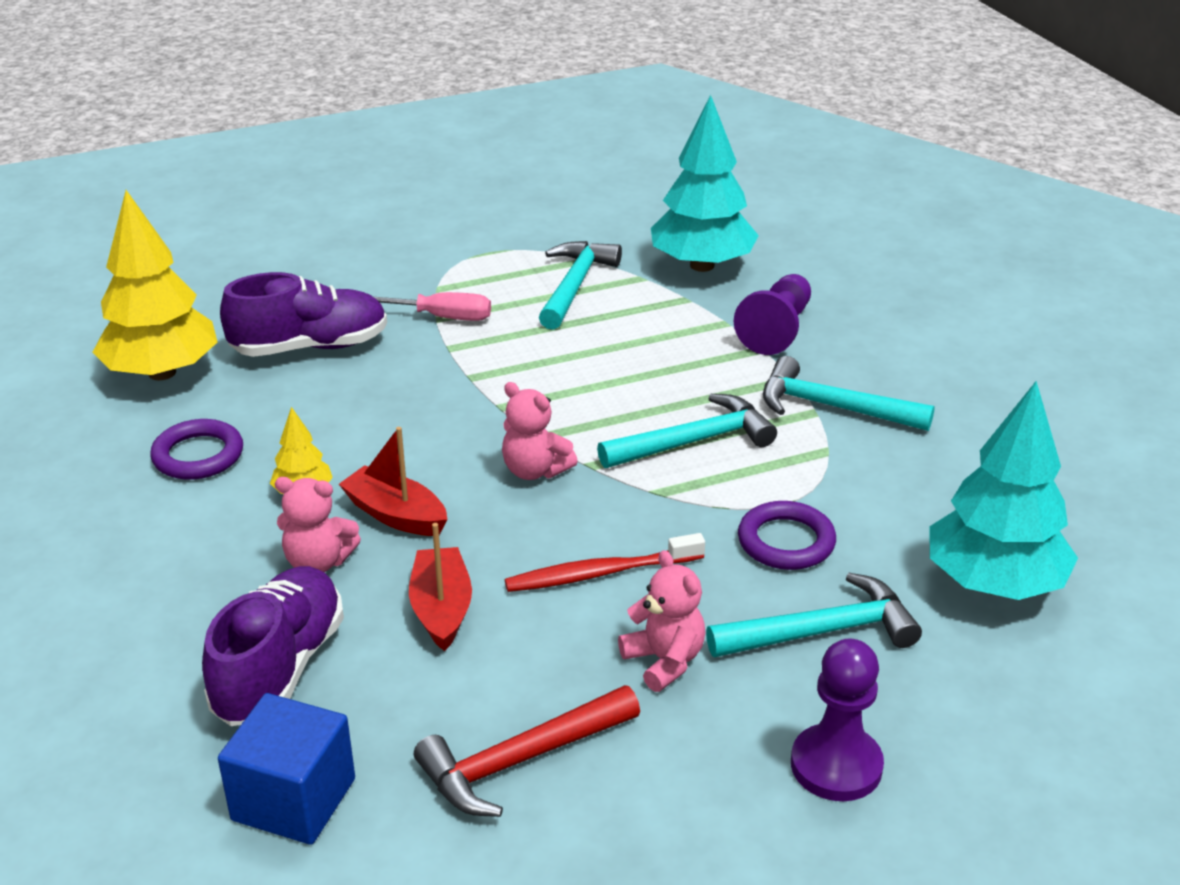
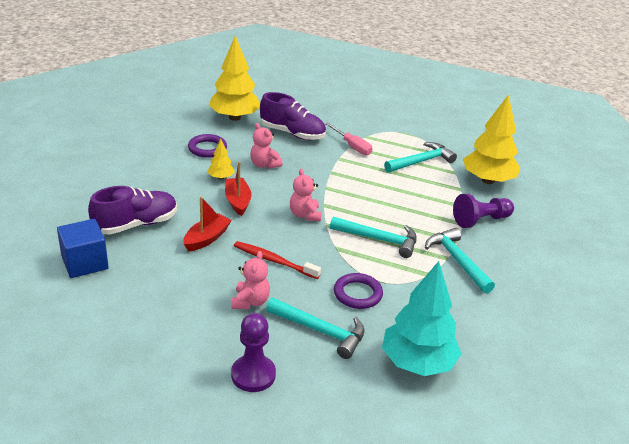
camera: 40 degrees right, 0 degrees up
pink teddy bear [275,477,361,572] -> pink teddy bear moved to [250,123,282,169]
red hammer [414,685,640,817] -> none
turquoise tree [651,95,759,272] -> yellow tree [463,94,520,184]

